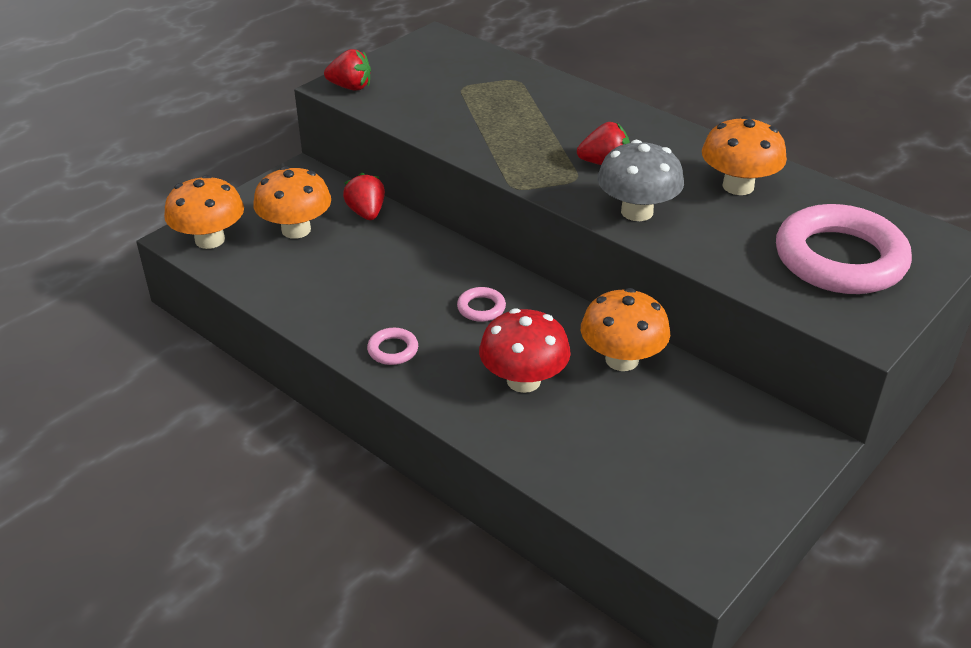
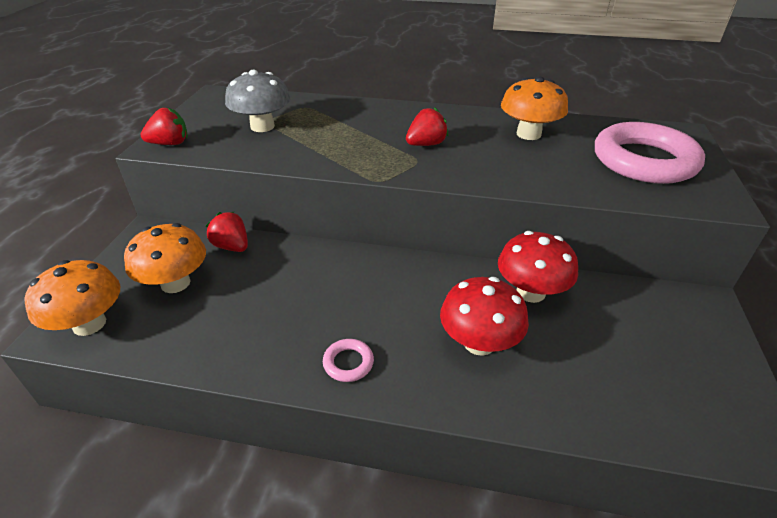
camera: 30 degrees left, 0 degrees up
pink ring [457,287,506,322] -> none
orange mushroom [581,288,670,371] -> red mushroom [498,231,578,303]
grey mushroom [597,140,684,221] -> grey mushroom moved to [225,70,290,132]

